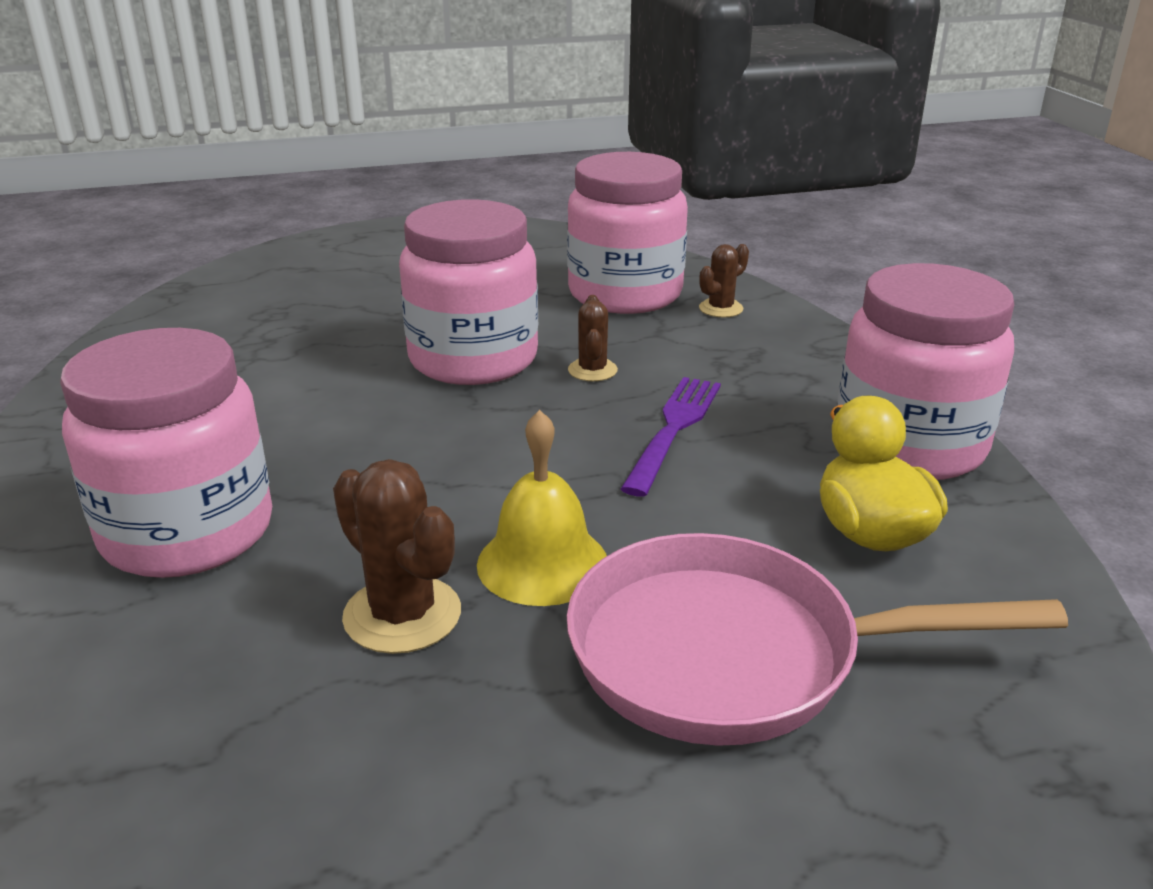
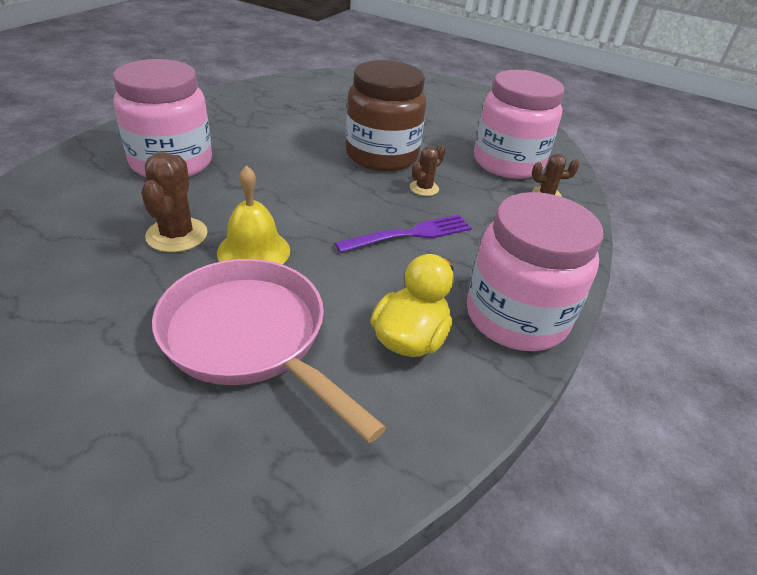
camera: 40 degrees right, 10 degrees up
pink jar [399,199,538,385] -> brown jar [346,60,427,172]

